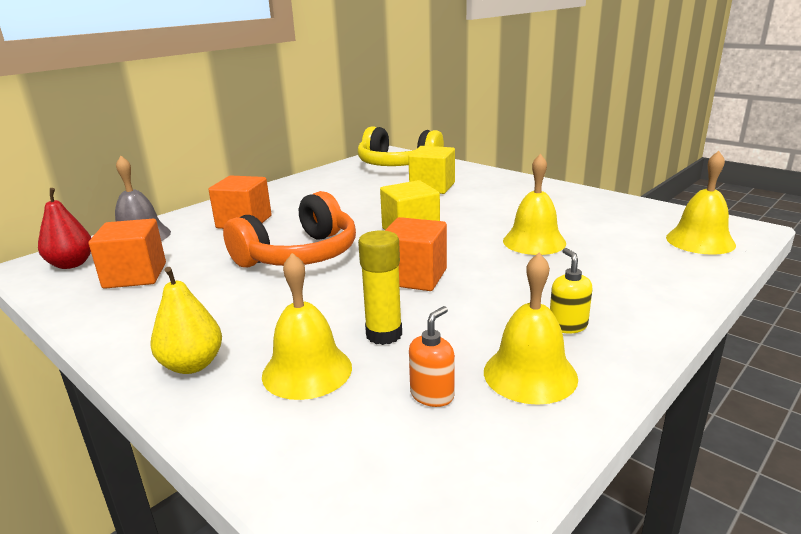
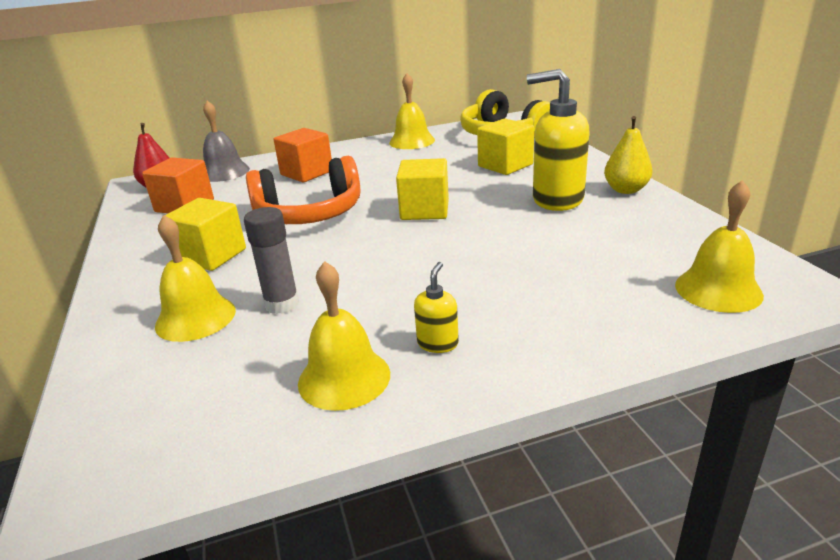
camera: 30 degrees right, 5 degrees up
yellow pear [150,267,222,374] -> yellow pear moved to [604,116,653,194]
yellow glue stick [358,230,402,345] -> grey glue stick [244,207,299,314]
orange cube [385,217,447,291] -> none
orange soap dispenser [409,306,455,407] -> none
yellow bell [503,154,566,255] -> yellow bell moved to [389,73,435,149]
none -> yellow cube [165,198,246,271]
none -> yellow soap dispenser [527,69,590,211]

